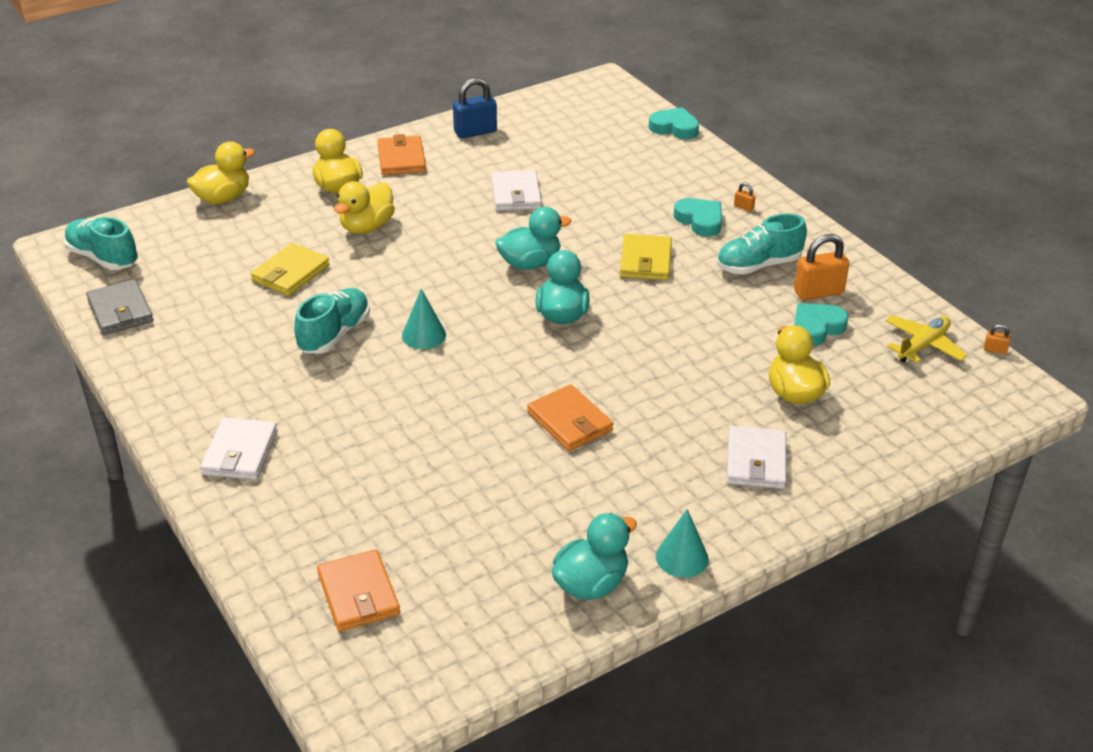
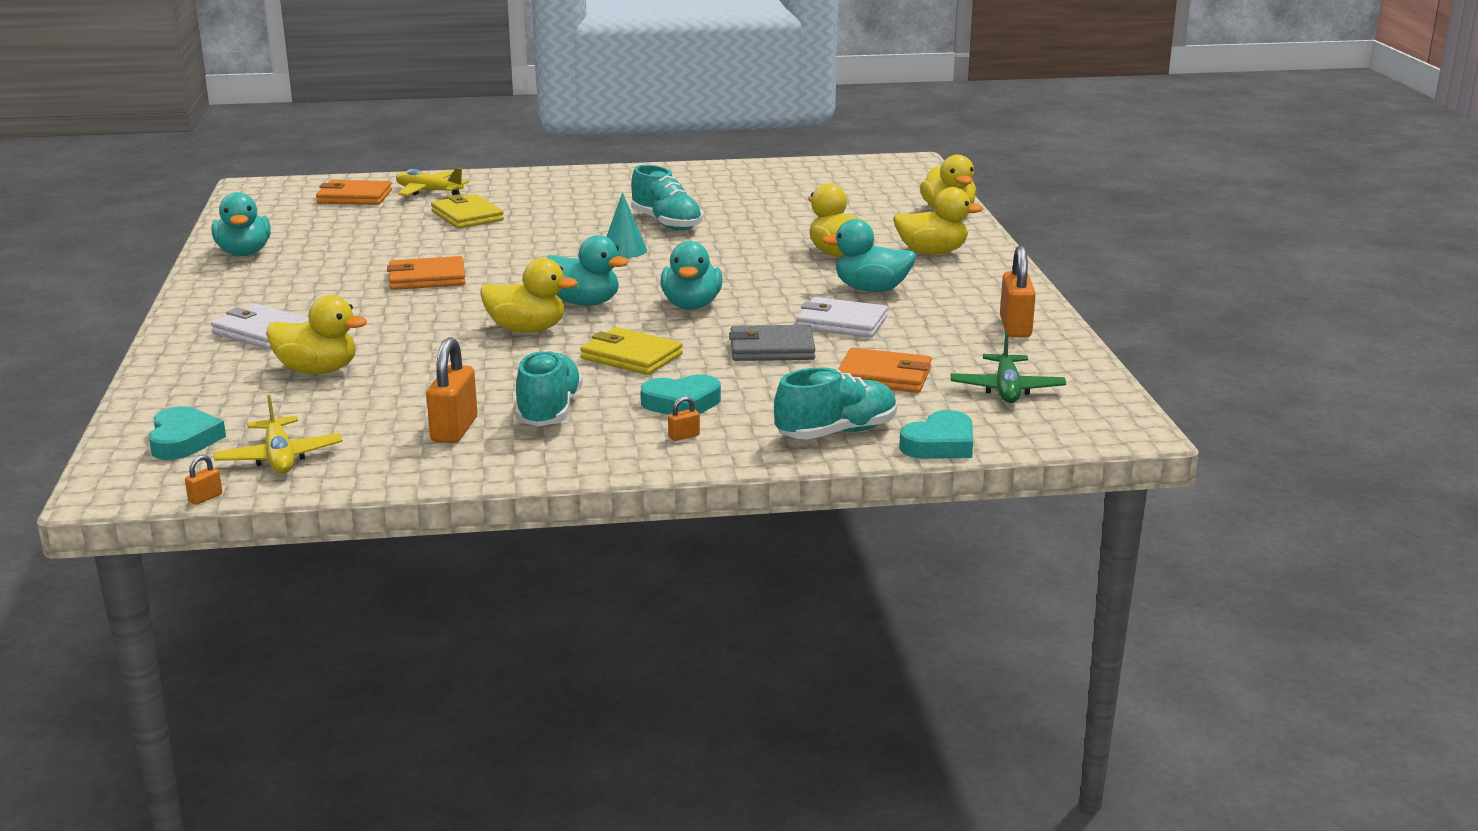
camera: 115 degrees right, 15 degrees down
turquoise shoe [64,217,138,270] -> turquoise shoe moved to [774,367,897,440]
grey wallet [86,279,154,335] -> grey wallet moved to [729,325,816,361]
white wallet [200,417,278,480] -> none
yellow wallet [251,243,330,296] -> yellow wallet moved to [431,194,504,229]
orange wallet [377,134,426,175] -> orange wallet moved to [838,348,932,393]
blue padlock [453,78,497,138] -> orange padlock [1000,246,1036,337]
turquoise cone [656,509,709,578] -> none
turquoise heart [794,303,849,346] -> turquoise heart moved to [149,406,226,460]
none -> yellow plane [396,168,469,196]
none -> yellow duck [480,258,578,333]
none -> turquoise duck [822,219,916,292]
none -> green plane [951,332,1066,403]

